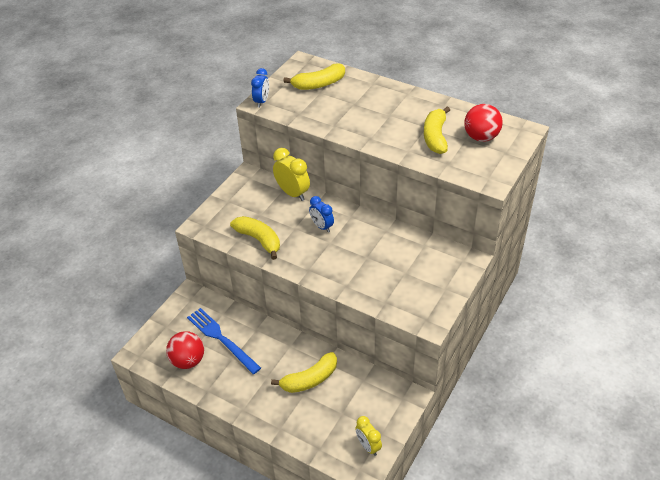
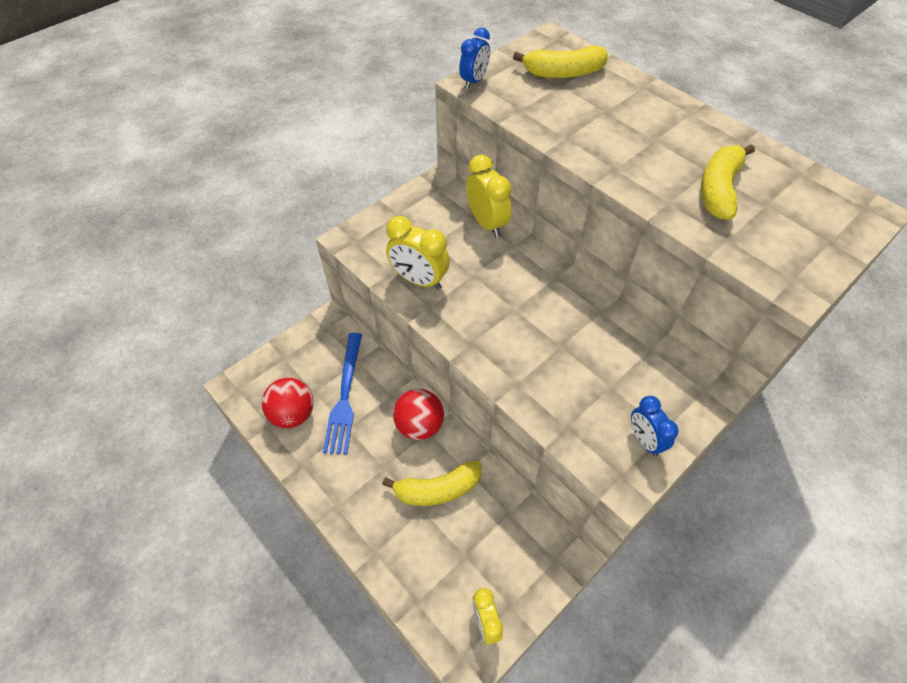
camera: 15 degrees right, 10 degrees up
blue fork [187,308,261,374] -> blue fork turned 150 degrees counterclockwise [323,333,362,454]
yellow banana [230,216,280,260] -> yellow clock [386,216,450,290]
blue clock [309,196,334,233] -> blue clock moved to [631,396,678,456]
red ball [464,104,503,142] -> red ball moved to [393,389,444,440]

